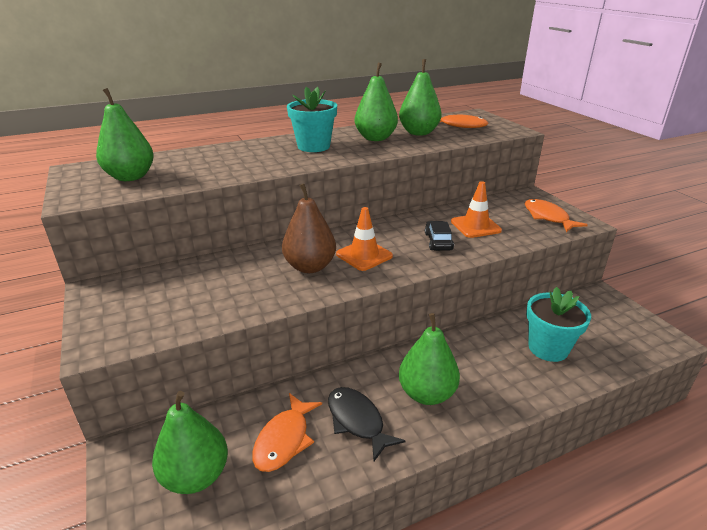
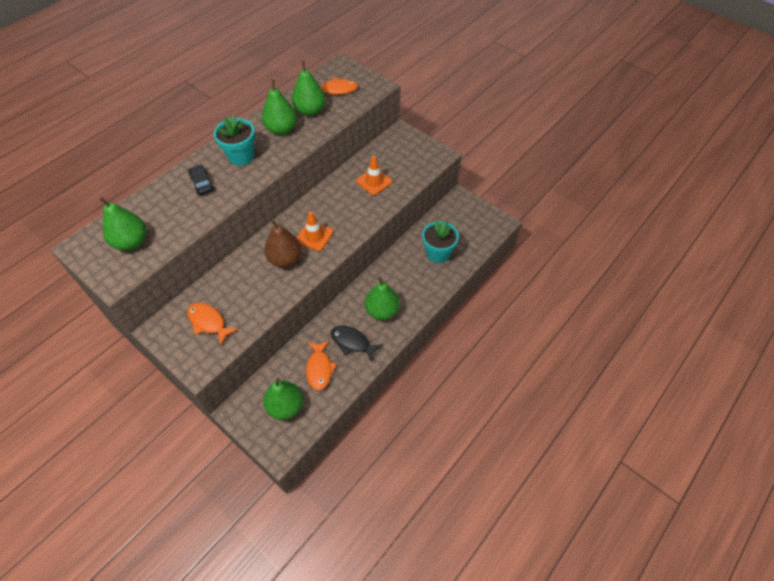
camera: 25 degrees left, 25 degrees up
black car [425,221,454,251] -> black car moved to [189,164,214,195]
orange fish [525,199,588,232] -> orange fish moved to [187,303,238,346]

